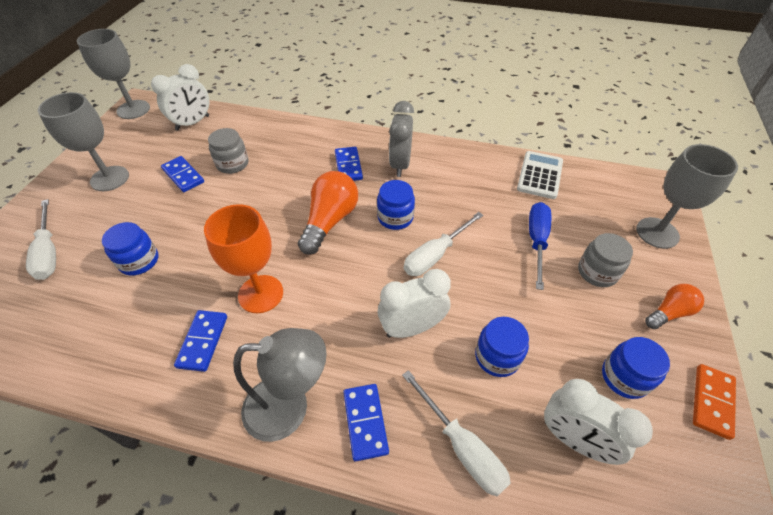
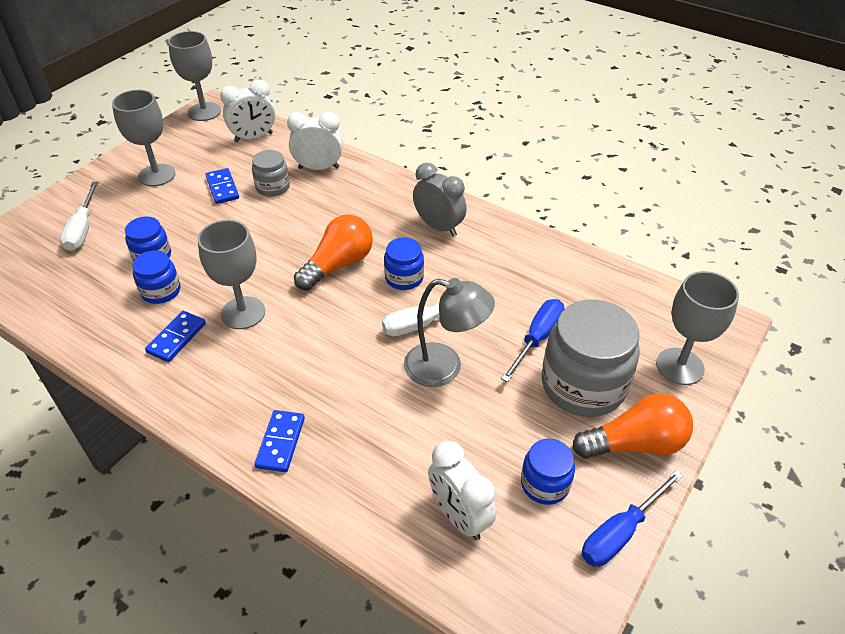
camera: 20 degrees right, 5 degrees down
orange goblet [204,204,283,313] -> grey goblet [198,220,265,329]
grey lamp [233,328,327,442] -> grey lamp moved to [404,278,495,387]
blue domino [335,147,363,181] -> none
white clock [378,269,451,338] -> white clock moved to [287,112,343,170]
grey clock [389,101,414,177] -> grey clock turned 105 degrees clockwise [413,163,467,237]
white screwdriver [402,370,511,497] -> none
blue jar [475,317,529,377] -> blue jar moved to [132,250,181,304]
white calculator [517,151,563,199] -> none
grey jar [578,233,633,287] -> grey jar [542,299,640,417], size x1.92
orange light bulb [645,284,704,329] -> orange light bulb [573,393,693,459], size x1.70
orange domino [693,364,736,440] -> blue screwdriver [582,470,683,567]

